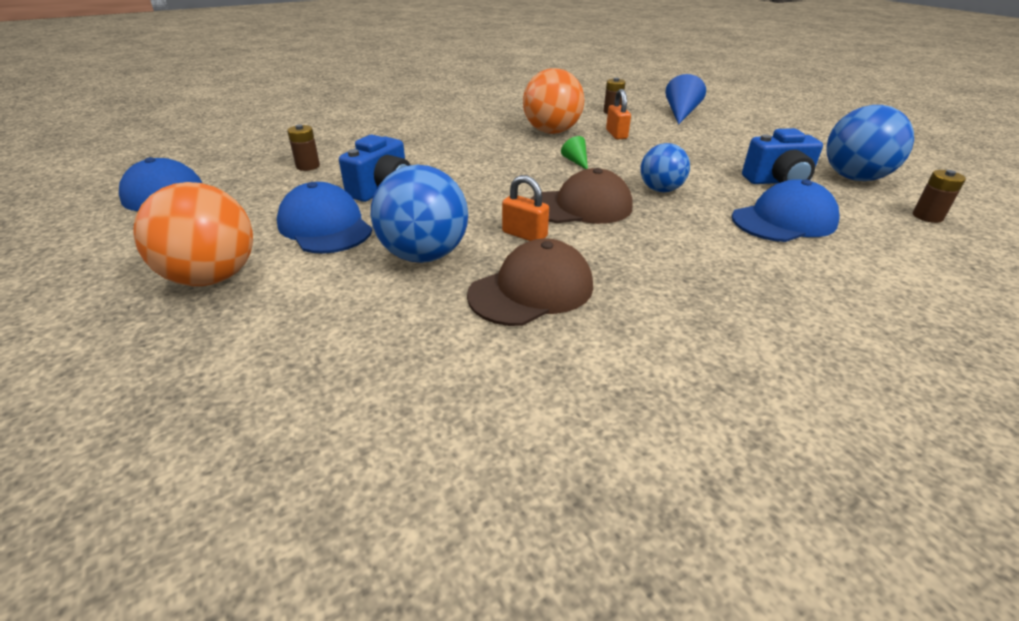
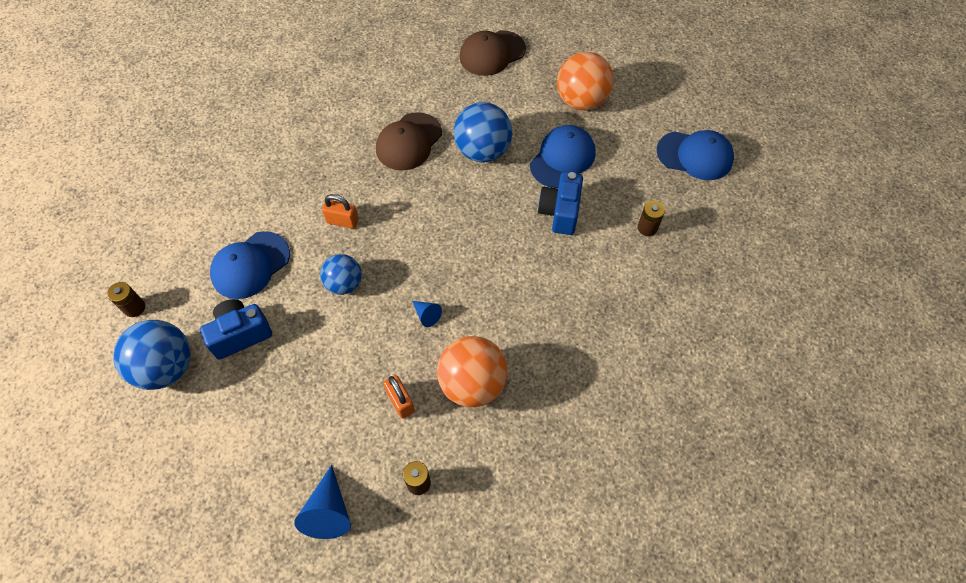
camera: 160 degrees right, 25 degrees up
blue cap [277,182,373,254] -> blue cap turned 90 degrees counterclockwise [530,125,596,188]
orange padlock [502,175,549,241] -> orange padlock moved to [322,194,359,229]
brown cap [530,168,632,224] -> brown cap moved to [459,30,526,76]
green cone [561,136,588,169] -> blue cone [412,301,442,327]

